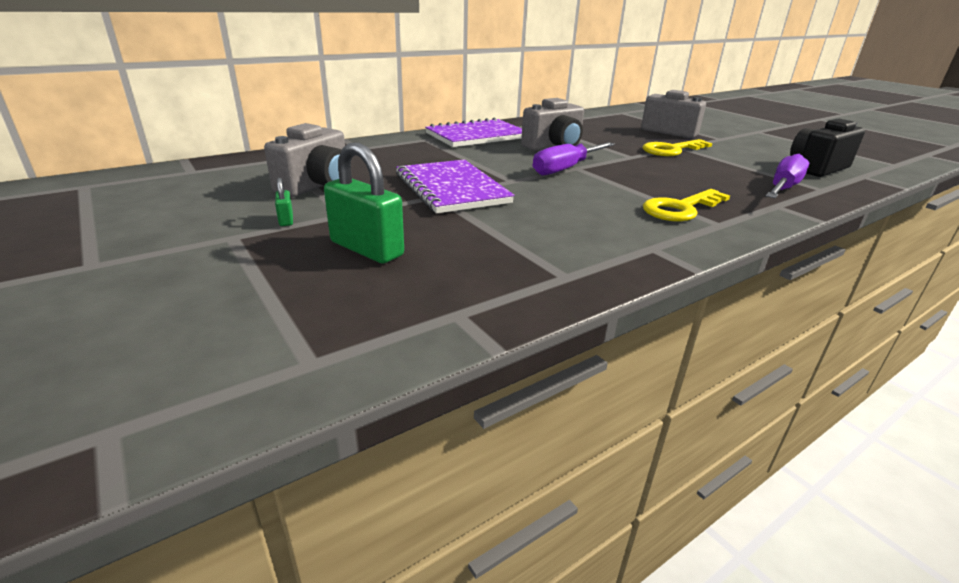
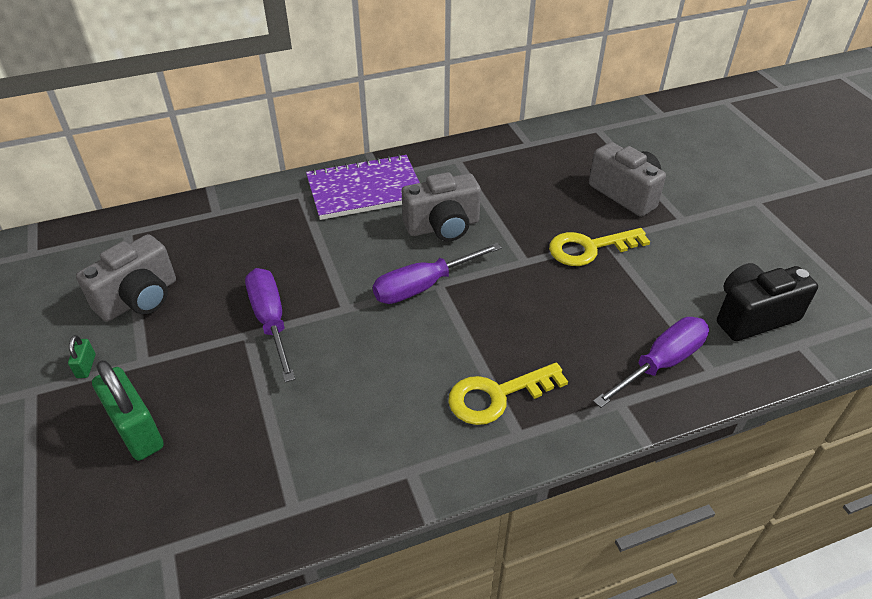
camera: 15 degrees right, 15 degrees up
purple notebook [396,159,515,214] -> purple screwdriver [245,268,295,382]

